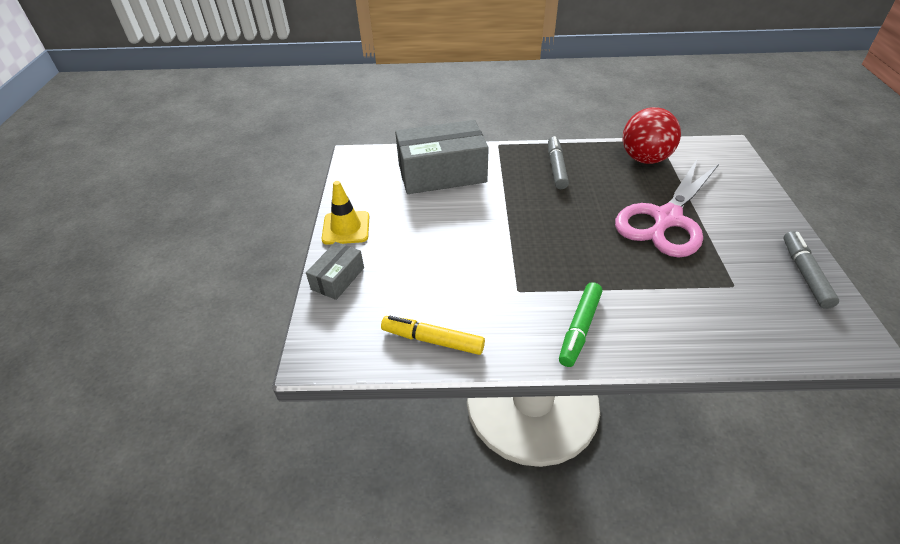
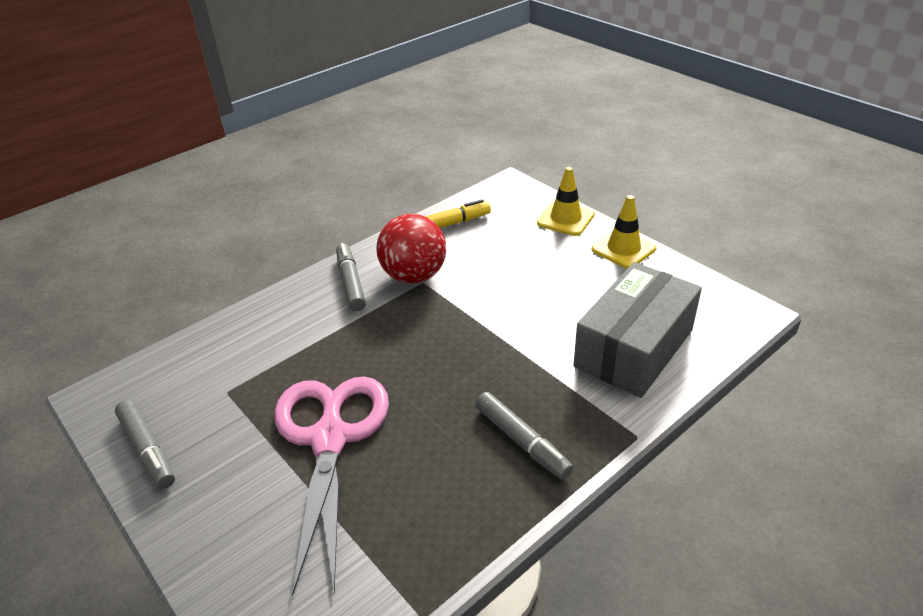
camera: 140 degrees right, 5 degrees down
grey box [306,242,364,300] -> yellow traffic cone [537,167,595,236]
green marker [559,282,602,367] -> grey marker [336,243,366,311]
red ball [623,107,681,164] -> red ball moved to [376,214,446,283]

